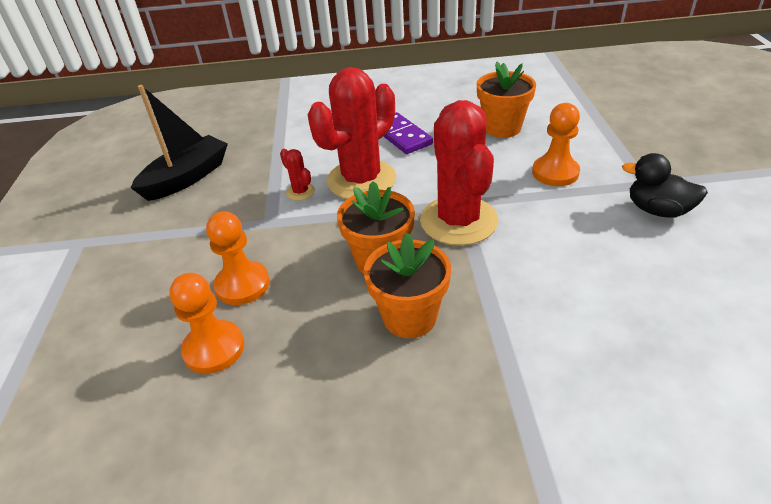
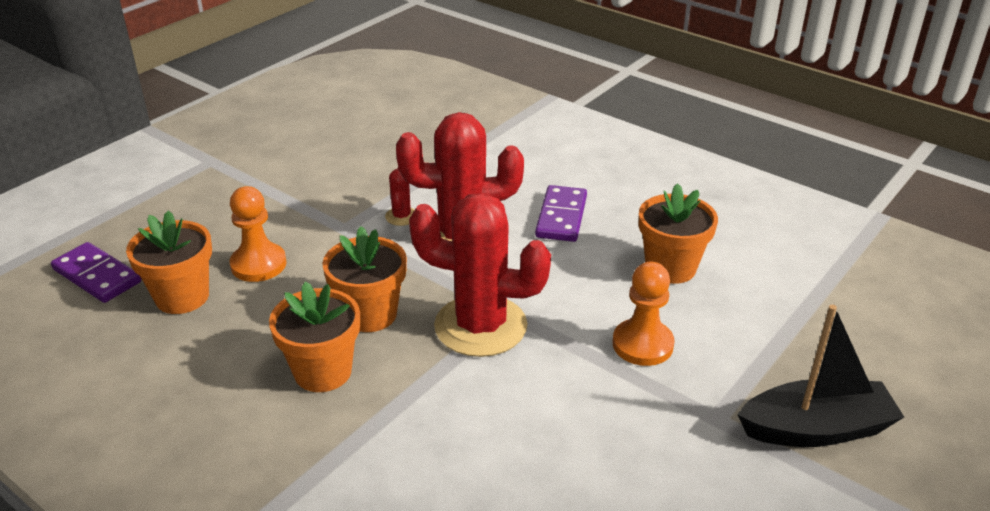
camera: 40 degrees right, 5 degrees down
black boat [131,85,228,201] -> black boat moved to [737,305,904,447]
orange pawn [169,273,244,374] -> orange flower pot [126,210,212,314]
red cactus [420,100,498,246] -> red cactus turned 75 degrees clockwise [409,193,551,357]
black duck [622,153,708,217] -> none
none -> purple domino [51,242,141,303]

